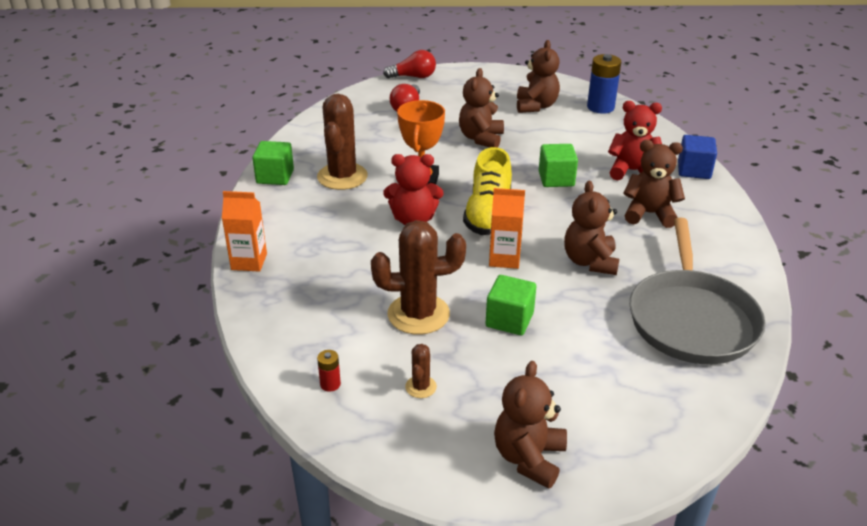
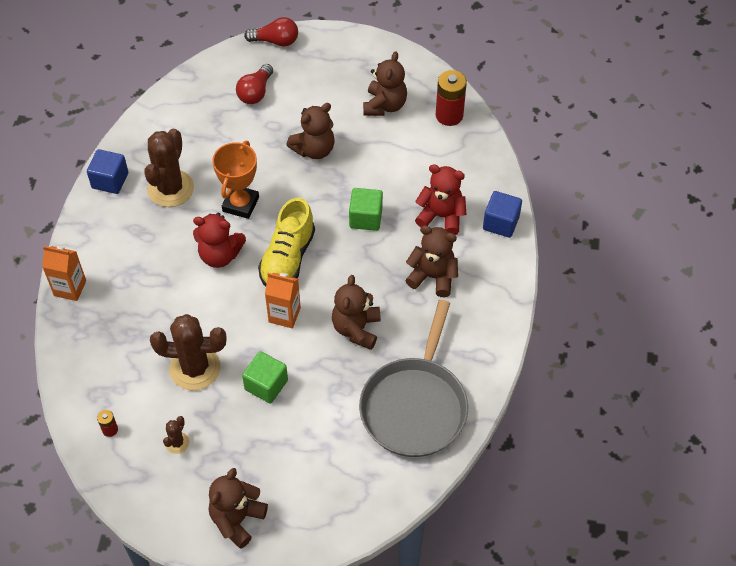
camera: 10 degrees right, 20 degrees up
green cube [252,141,294,185] -> blue cube [87,149,128,194]
brown teddy bear [459,68,504,148] -> brown teddy bear turned 150 degrees counterclockwise [286,103,335,159]
blue battery [587,54,621,114] -> red battery [436,70,467,126]

